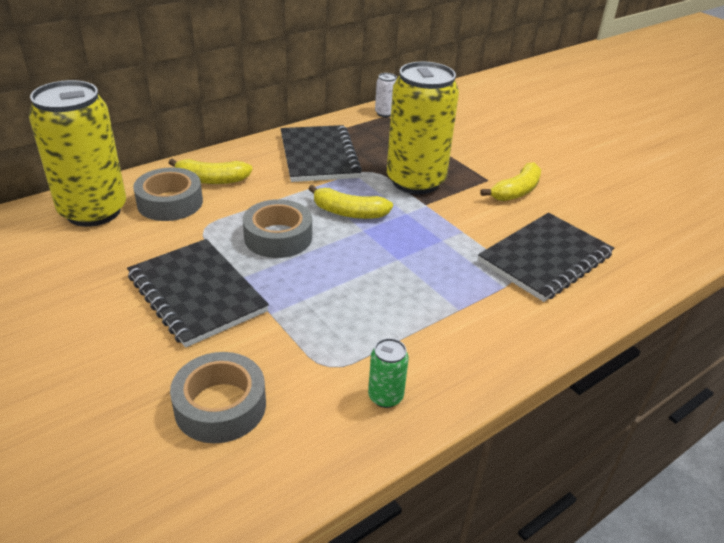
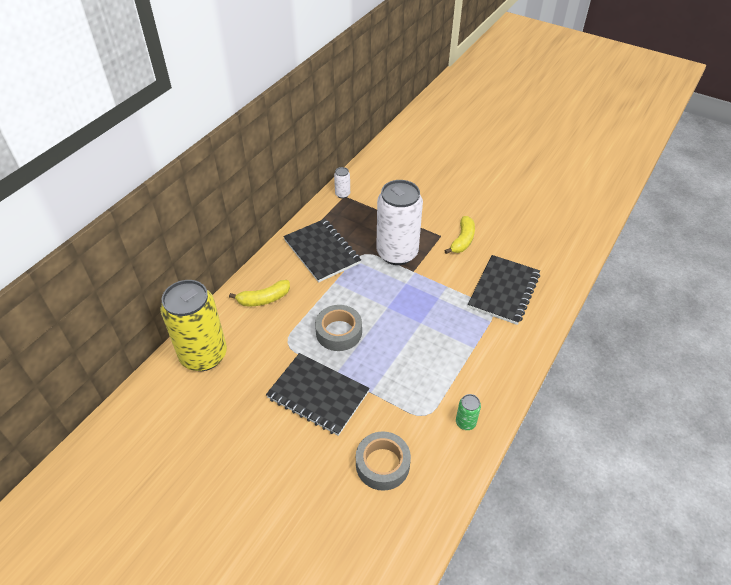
camera: 20 degrees left, 10 degrees up
grey tape [133,167,203,221] -> none
yellow banana [308,185,393,219] -> none
yellow can [387,62,459,194] -> white can [376,180,423,265]

